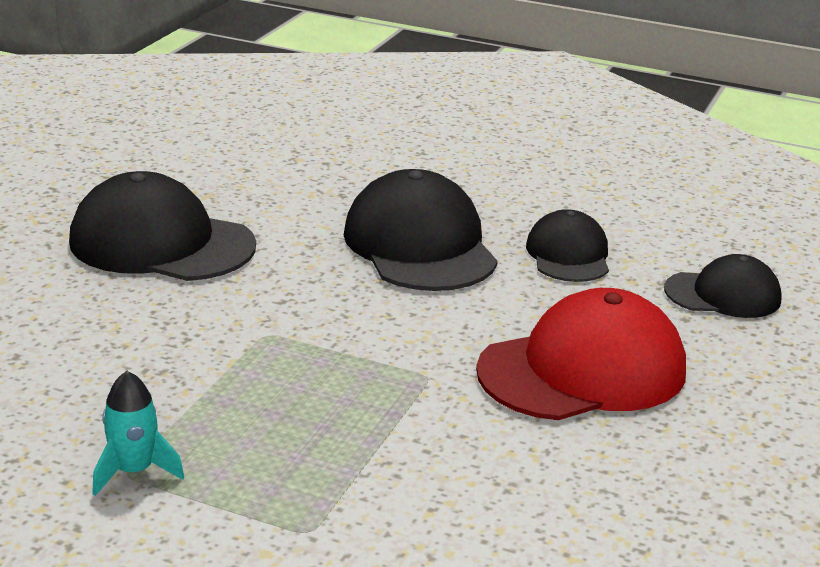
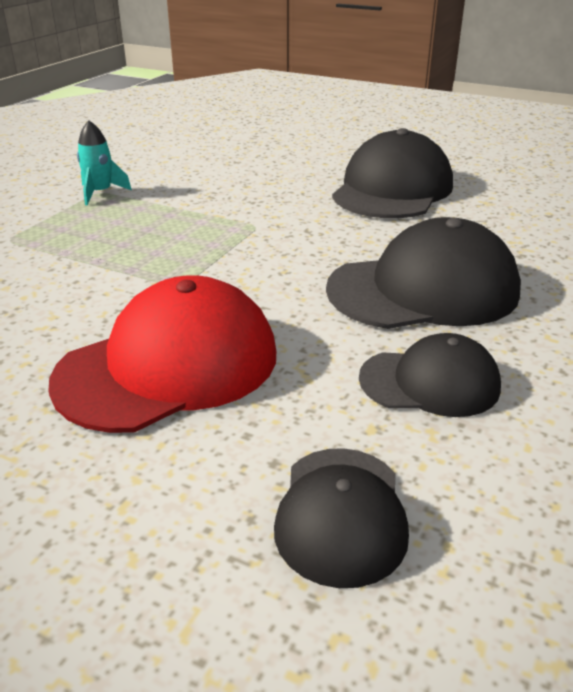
camera: 95 degrees right, 5 degrees up
red cap [476,288,686,420] -> red cap turned 105 degrees counterclockwise [48,275,276,433]

